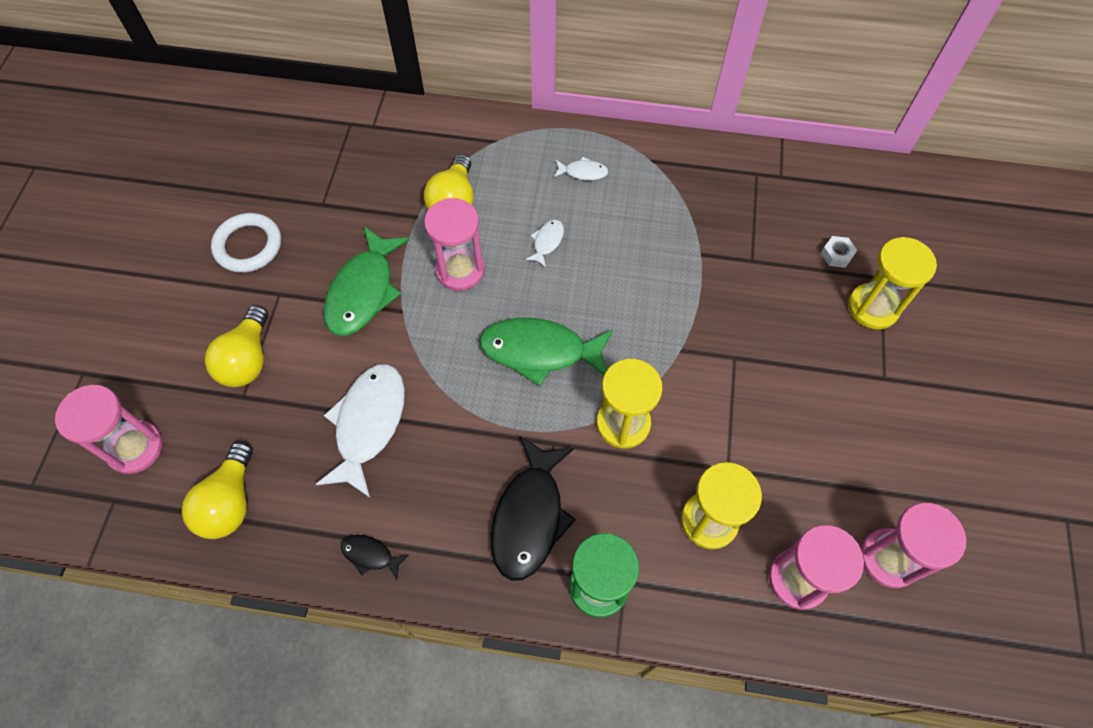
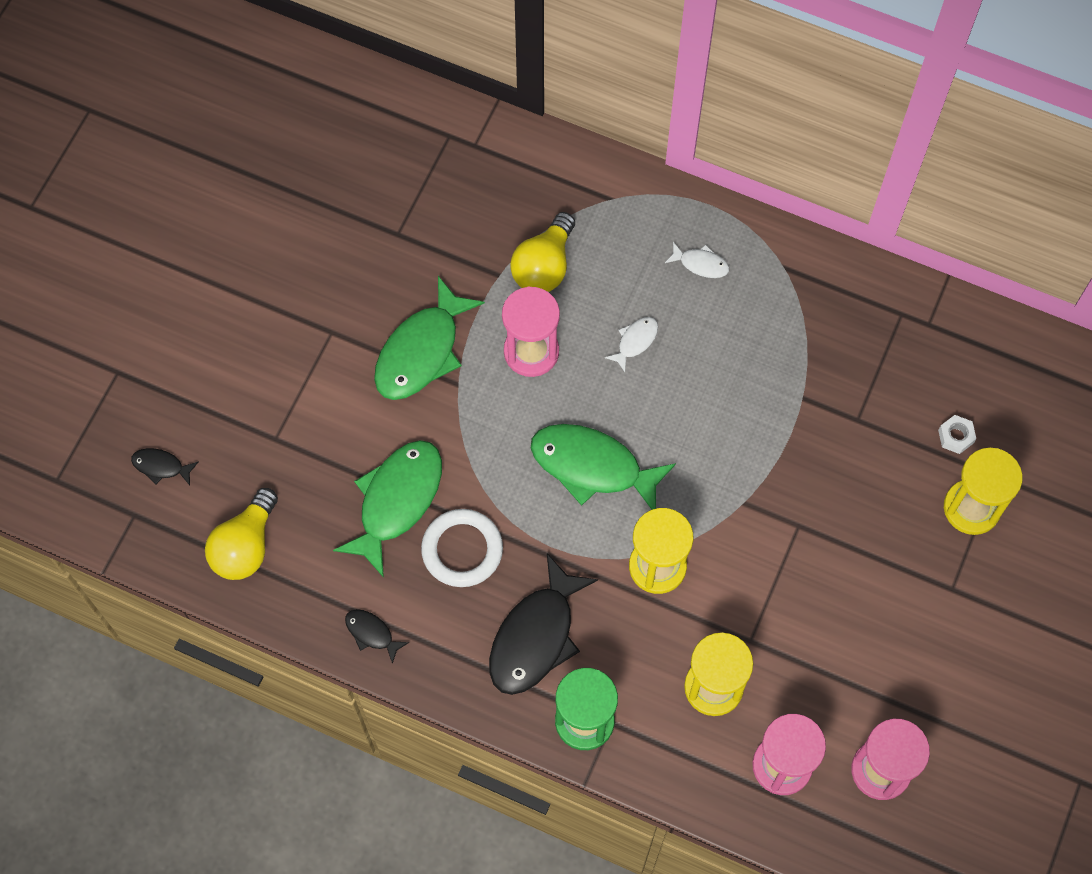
camera: 15 degrees right, 5 degrees up
pink hourglass [55,385,163,474] -> black fish [131,448,198,485]
yellow light bulb [205,305,268,387] -> none
white ring [211,213,281,273] -> white ring moved to [421,509,503,587]
white fish [315,364,405,498] -> green fish [333,440,442,578]

